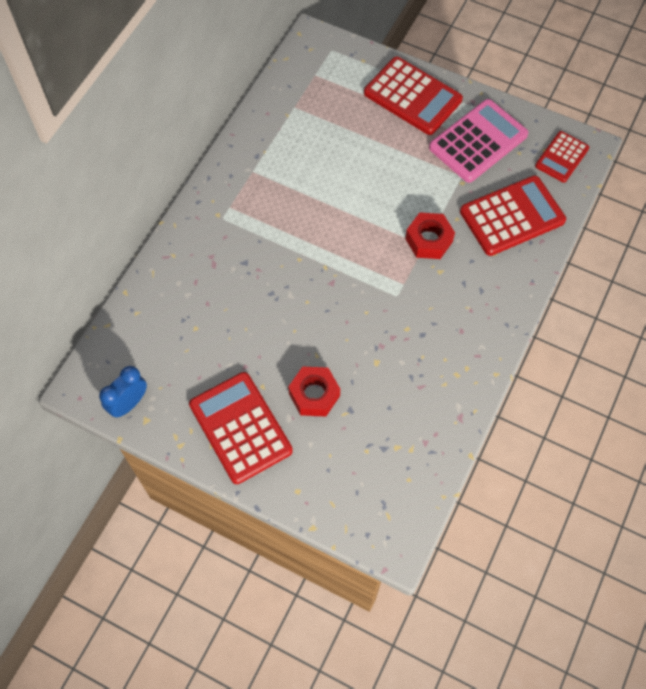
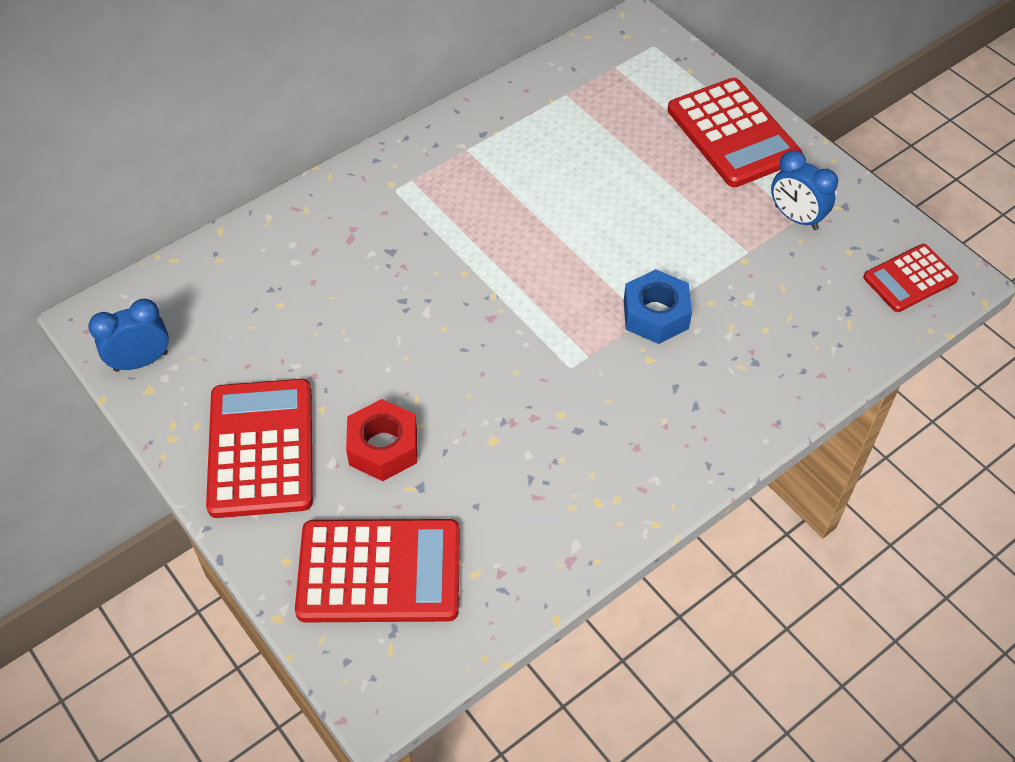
camera: 25 degrees right, 10 degrees down
red nut [405,212,455,259] -> blue nut [624,269,692,344]
pink calculator [429,99,528,183] -> blue clock [771,150,838,230]
red calculator [460,175,566,256] -> red calculator moved to [295,519,460,622]

